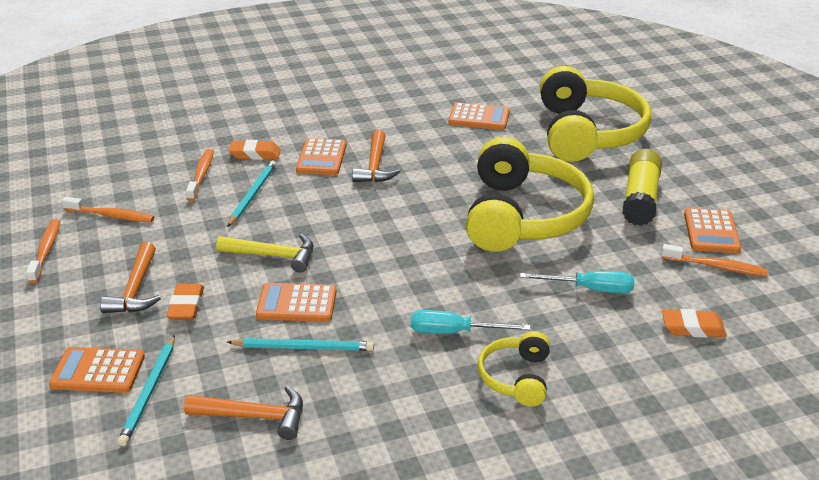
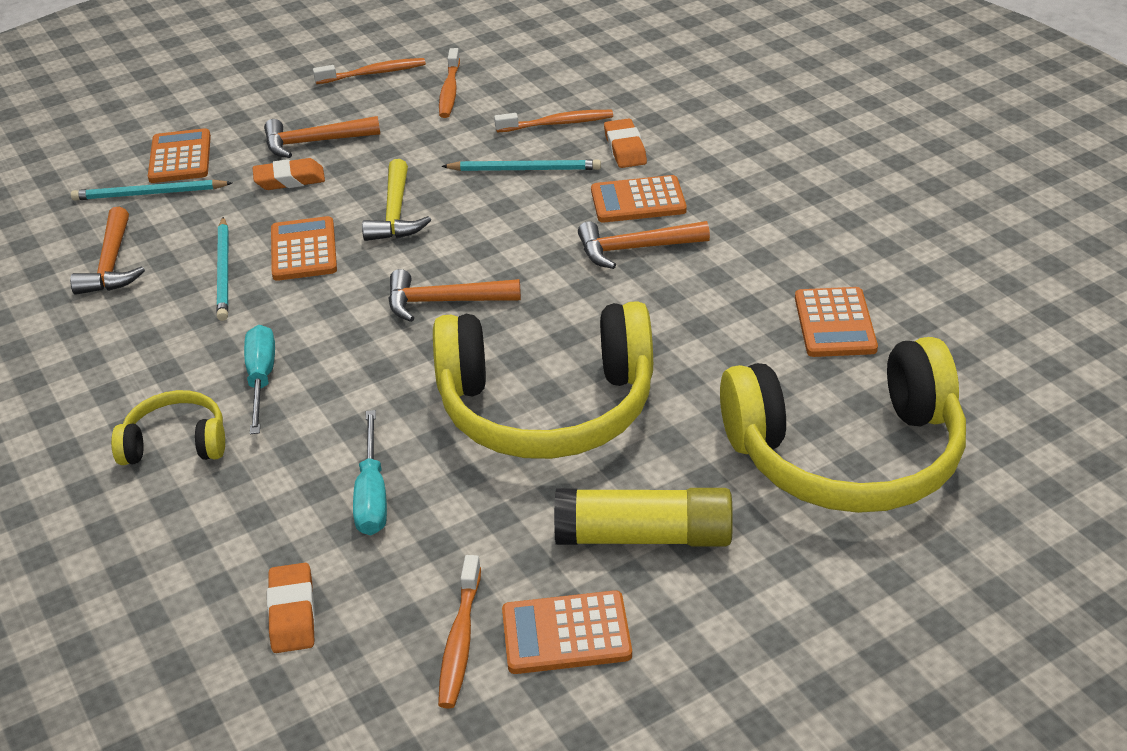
camera: 80 degrees right, 5 degrees up
none -> orange hammer [388,269,521,322]

